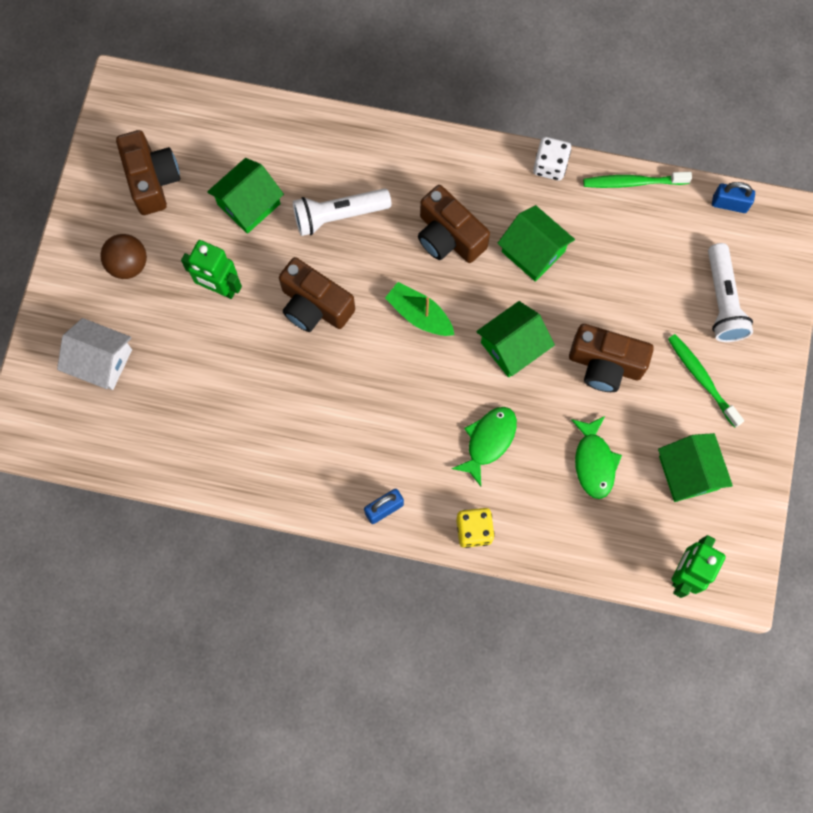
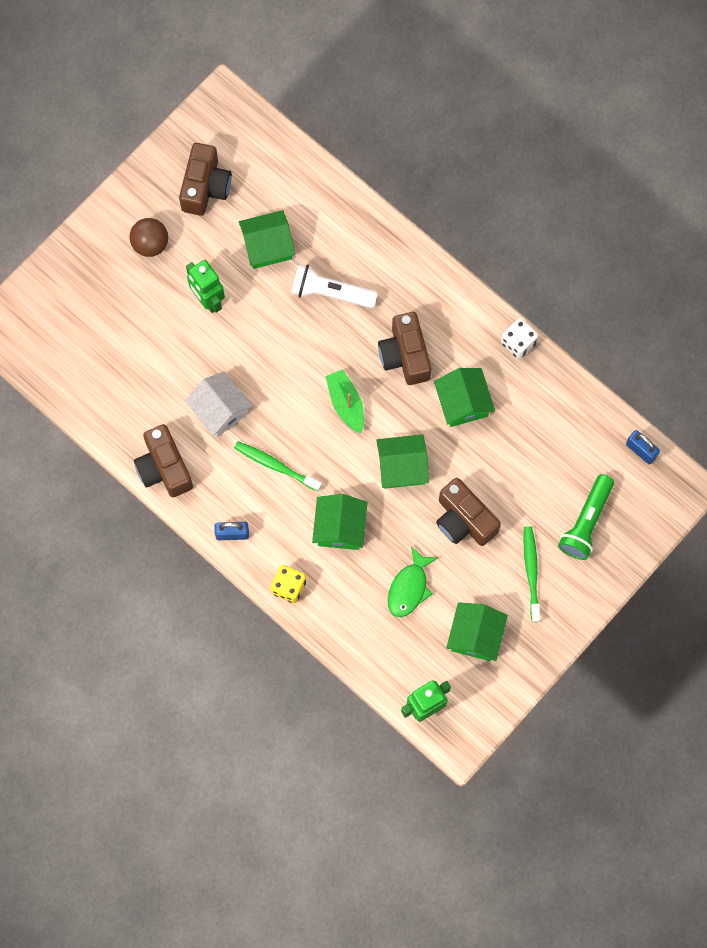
camera: 30 degrees right, 0 degrees up
white house [57,318,132,390] -> white house moved to [185,371,253,437]
brown camera [279,257,355,332] -> brown camera moved to [134,424,193,497]
green fish [452,407,517,486] -> green house [312,494,368,550]
green toothbrush [583,172,692,188] -> green toothbrush moved to [234,441,322,492]
white flashlight [708,243,753,342] -> green flashlight [558,474,614,560]

